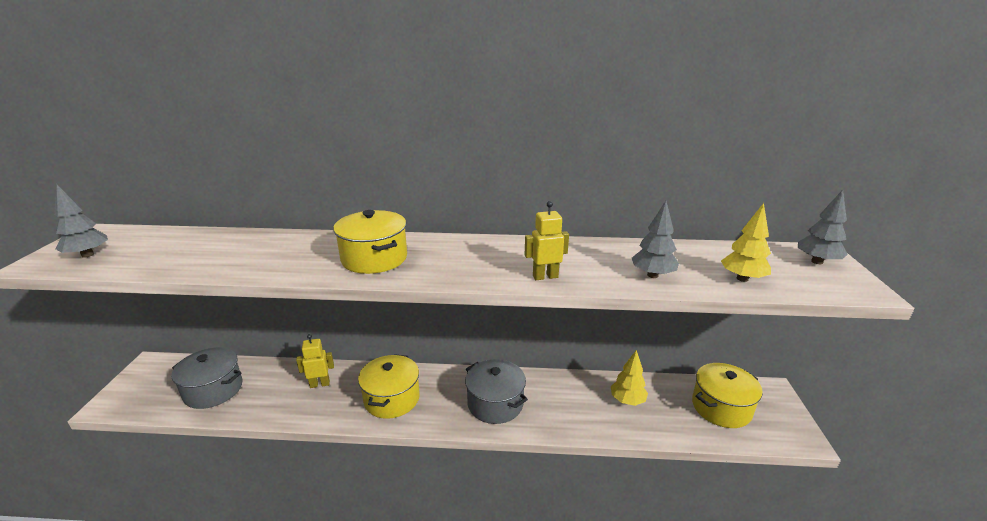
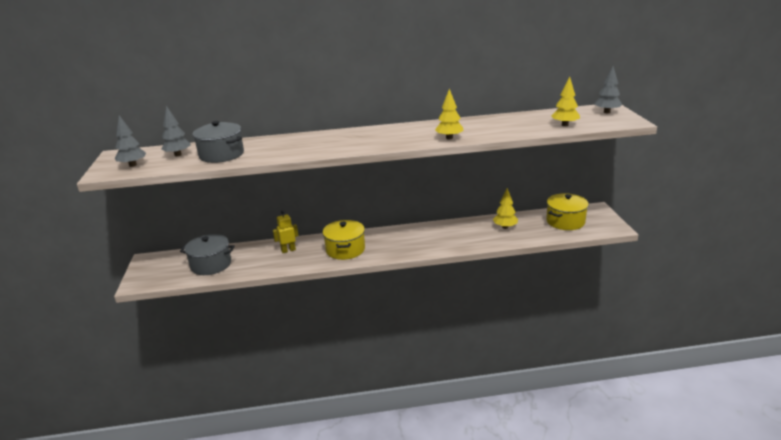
camera: 10 degrees left, 0 degrees up
yellow pot [333,210,407,274] -> none
grey pot [465,359,528,424] -> grey pot moved to [193,121,244,163]
yellow robot [525,201,569,280] -> yellow tree [435,88,464,140]
grey tree [632,201,679,278] -> grey tree moved to [161,106,191,156]

